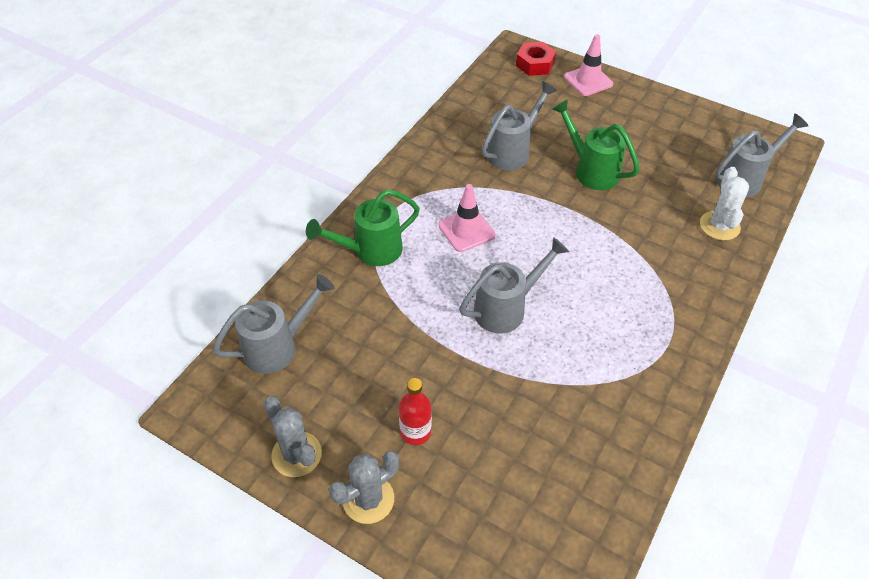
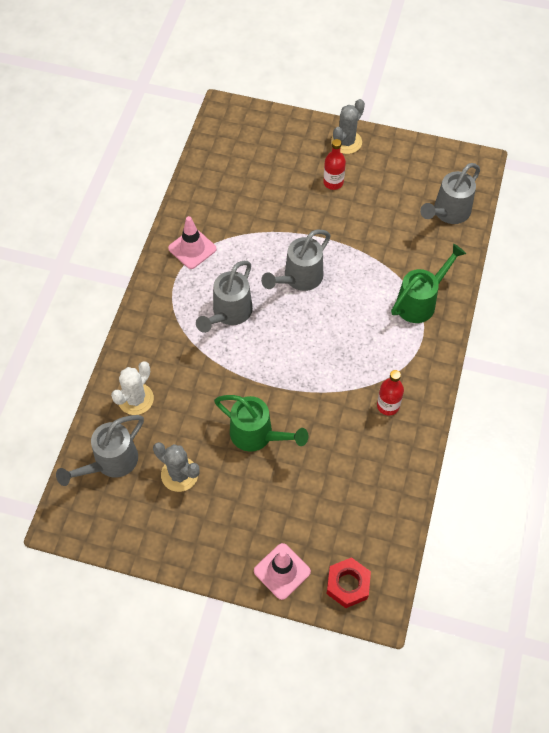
camera: 165 degrees right, 10 degrees up
grey cactus [263,396,322,477] -> grey cactus moved to [153,442,200,492]
pink traffic cone [438,184,495,252] -> pink traffic cone moved to [168,216,217,269]
grey watering can [482,81,557,170] -> grey watering can moved to [196,261,253,333]
white cactus [700,167,749,240] -> white cactus turned 45 degrees clockwise [111,361,154,415]
none -> red bottle [377,370,404,416]

